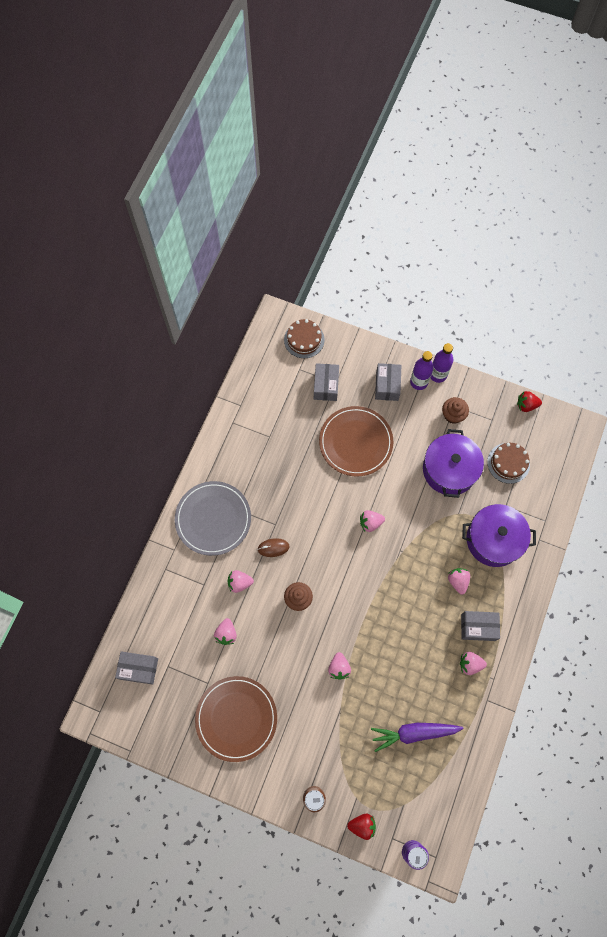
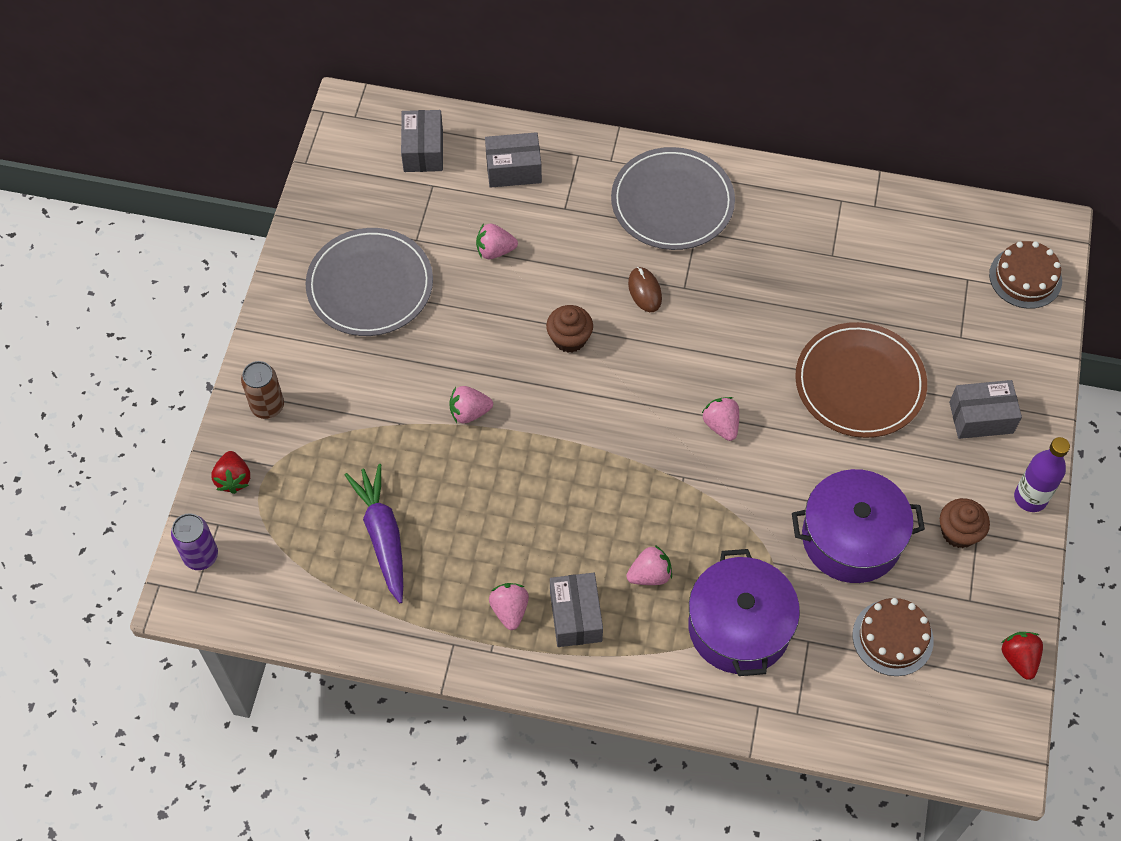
camera: 80 degrees right, 10 degrees down
brown plate [195,676,277,762] -> grey plate [306,228,433,336]
pink strawberry [228,570,254,593] -> none
grey box [314,363,339,401] -> grey box moved to [485,132,542,188]
purple bottle [410,351,434,390] -> none

